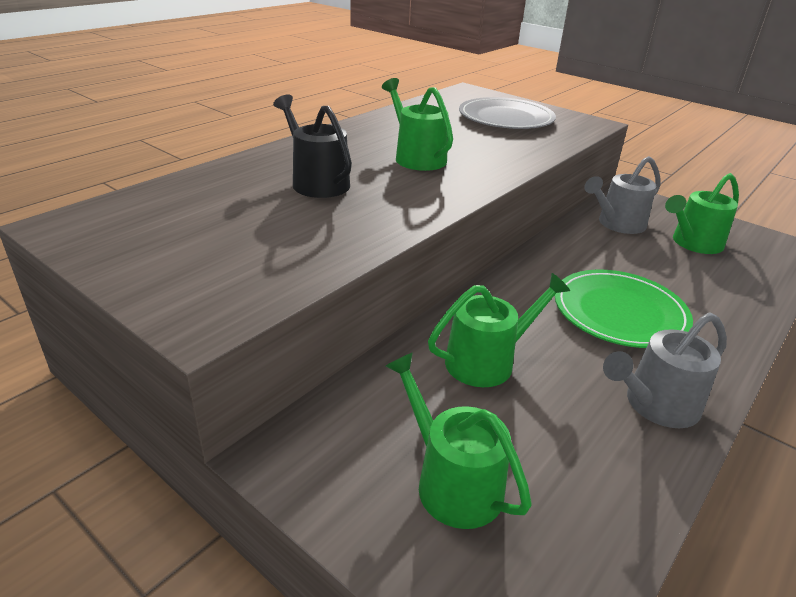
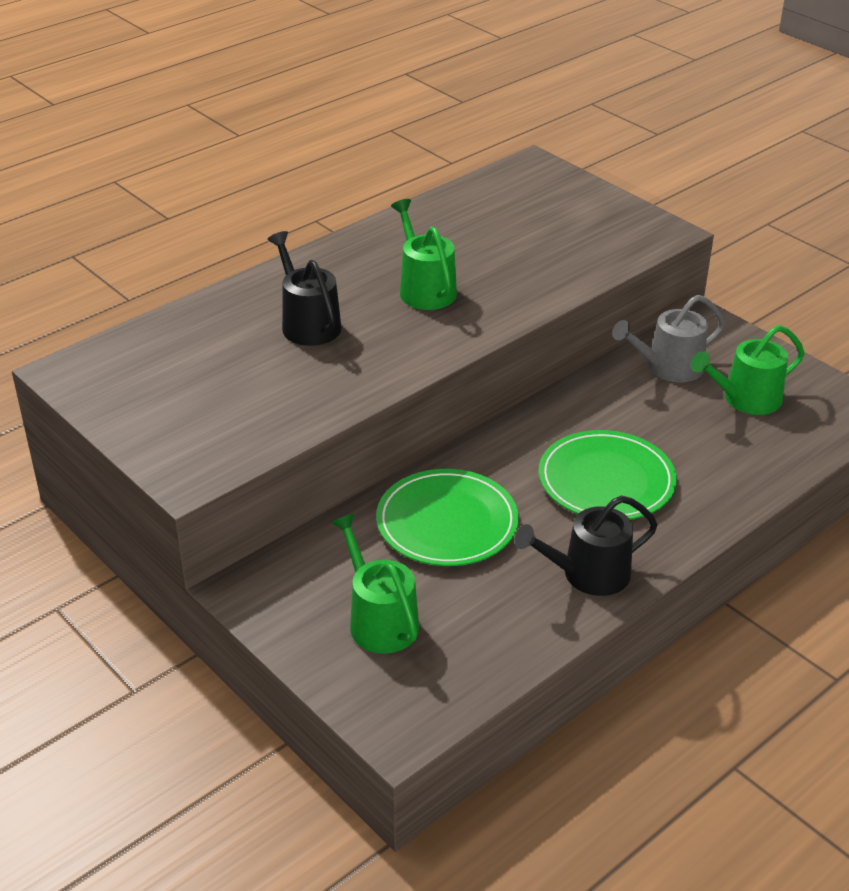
camera: 10 degrees right, 5 degrees up
green watering can [428,273,570,387] -> green plate [376,469,519,566]
grey plate [459,97,556,129] -> none
grey watering can [603,313,727,428] -> black watering can [514,495,658,596]

